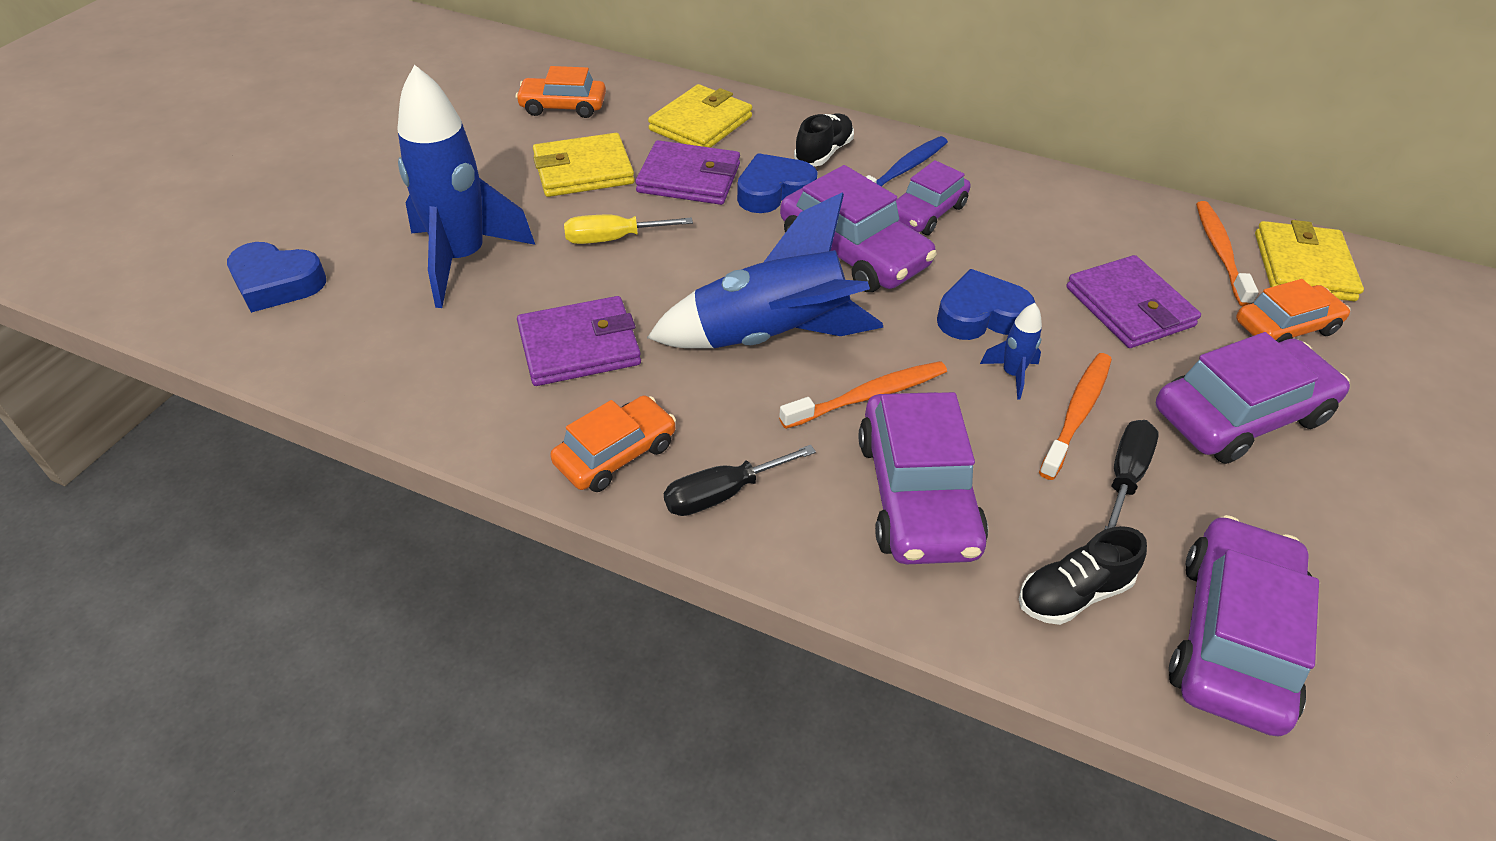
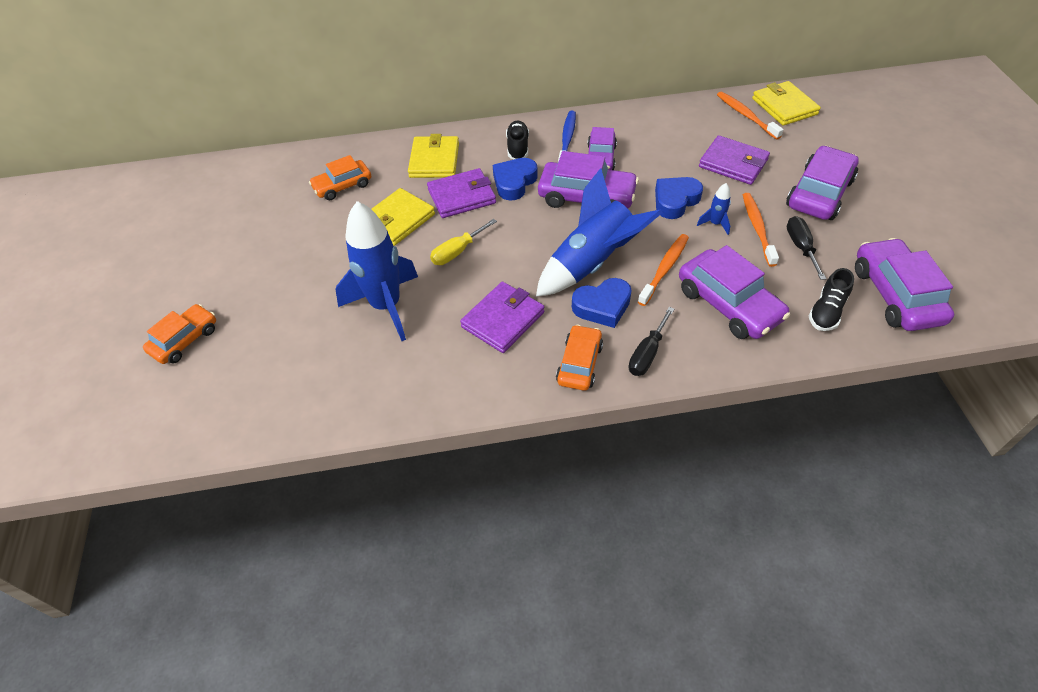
camera: 30 degrees left, 5 degrees up
blue heart [227,242,326,313] -> blue heart moved to [572,278,632,328]
orange car [1236,279,1350,343] -> orange car moved to [143,304,216,364]

